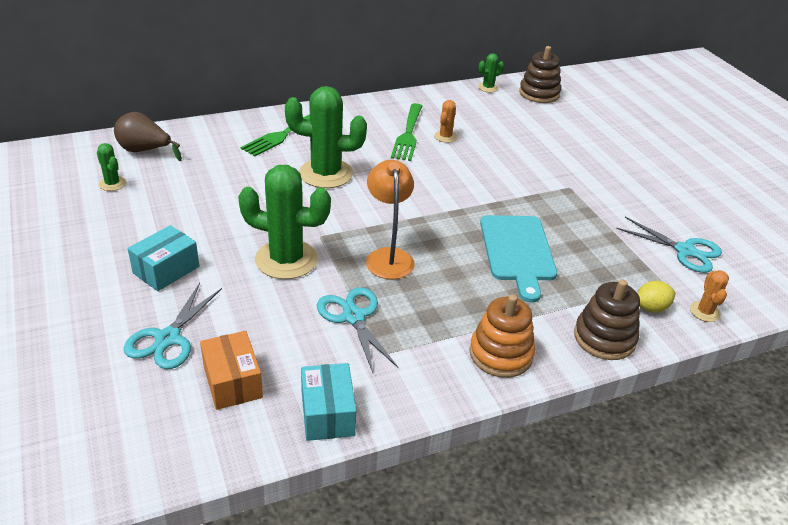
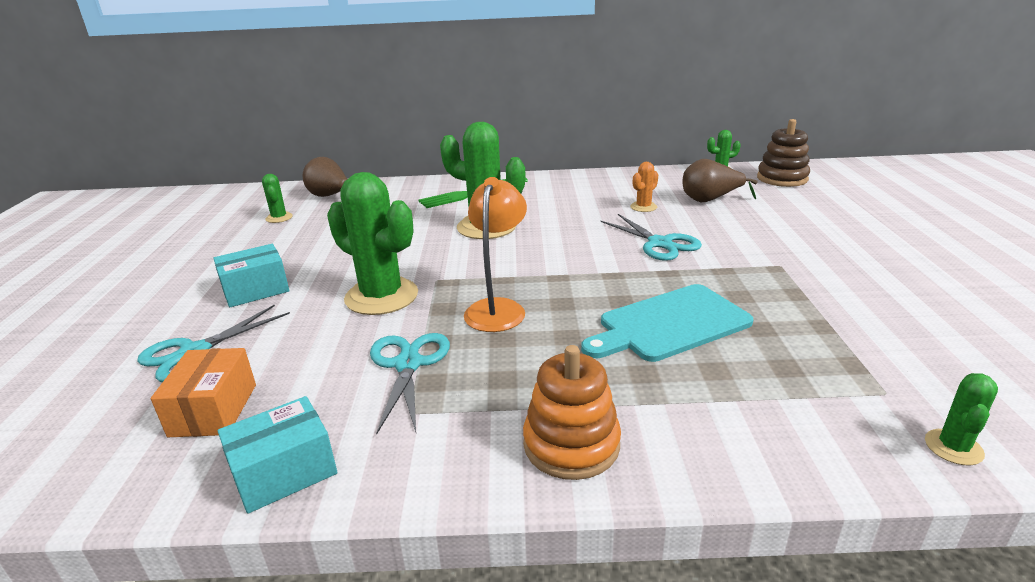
camera: 25 degrees right, 10 degrees down
turquoise box [301,363,356,441] -> turquoise box turned 45 degrees clockwise [218,396,337,514]
green fork [391,103,422,161] -> none
turquoise cutting board [480,215,557,302] -> turquoise cutting board turned 45 degrees clockwise [581,284,754,362]
brown stacking toy [574,279,640,360] -> none
turquoise scissors [616,217,722,273] -> turquoise scissors moved to [600,214,702,261]
yellow lemon [637,281,676,313] -> none
orange cactus [690,270,729,322] -> green cactus [925,373,998,466]
none -> brown pear [683,159,758,202]

